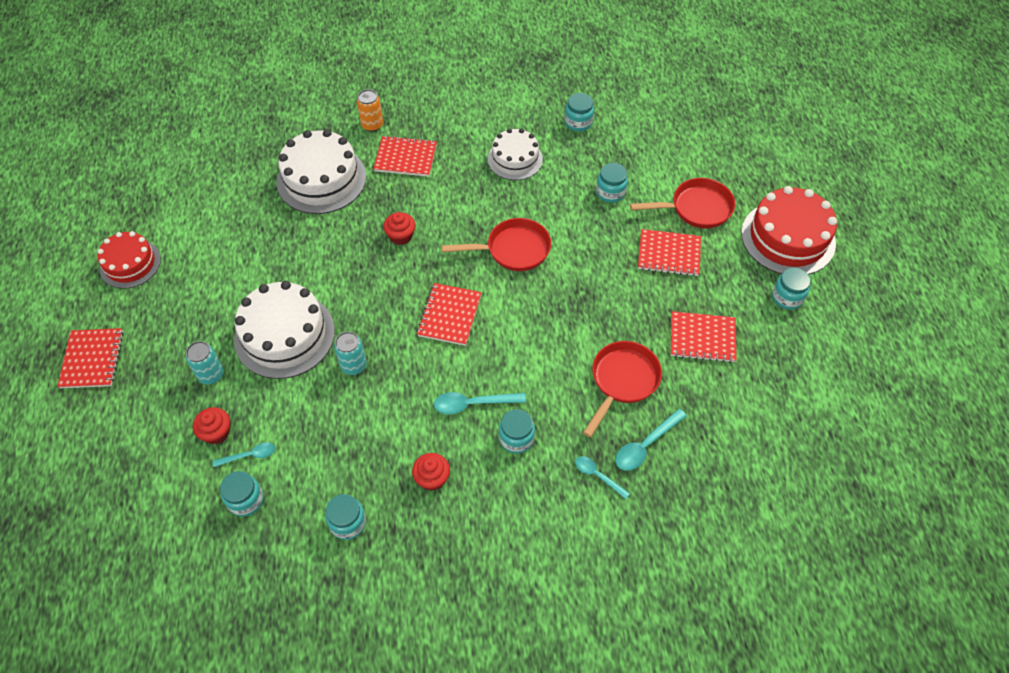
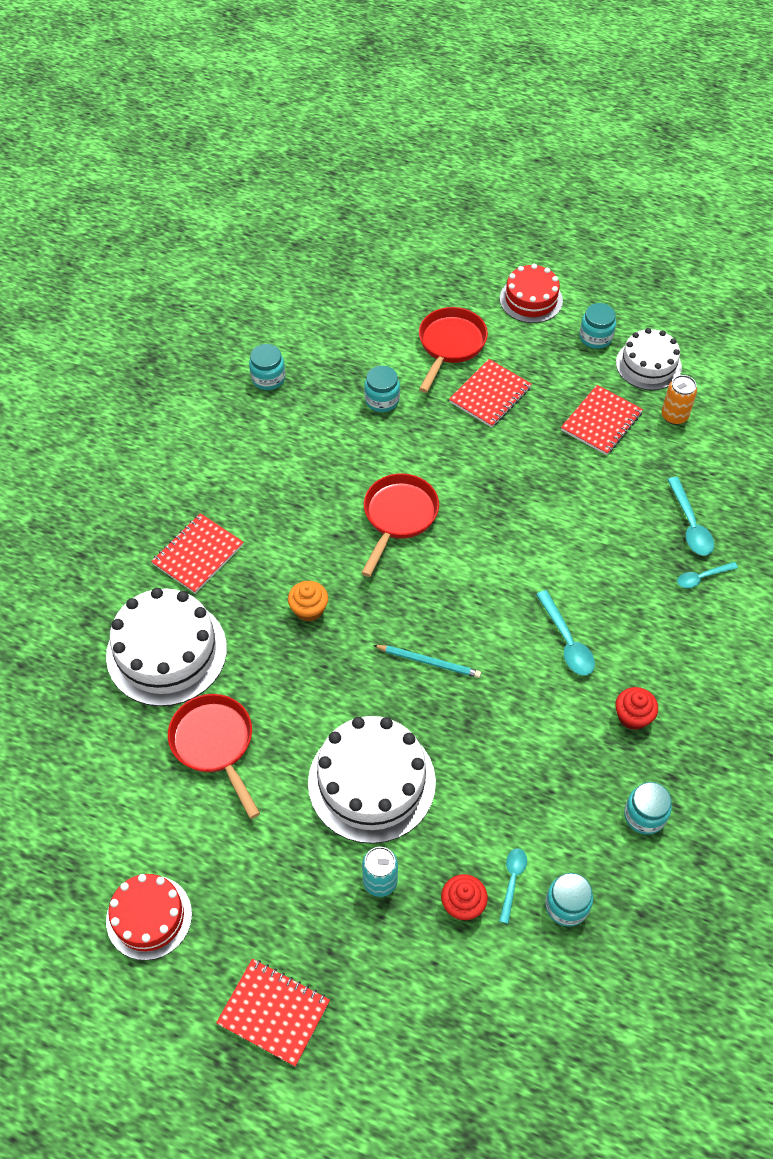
camera: 60 degrees left, 0 degrees up
turquoise can [334,332,367,375] -> none
orange can [357,89,383,132] -> orange can moved to [661,375,697,425]
red cupcake [383,212,415,245] -> orange cupcake [288,581,328,622]
red notebook [417,283,482,346] -> none
turquoise spoon [434,392,526,414] -> turquoise spoon turned 45 degrees counterclockwise [536,590,595,676]
white cake [488,128,543,180] -> white cake moved to [616,328,682,390]
turquoise jar [499,409,535,454] -> none
red pan [583,341,662,437] -> red pan moved to [168,694,260,819]
red cake [741,186,837,275] -> red cake [500,264,563,323], size x0.63
none -> turquoise pencil [373,645,481,678]

